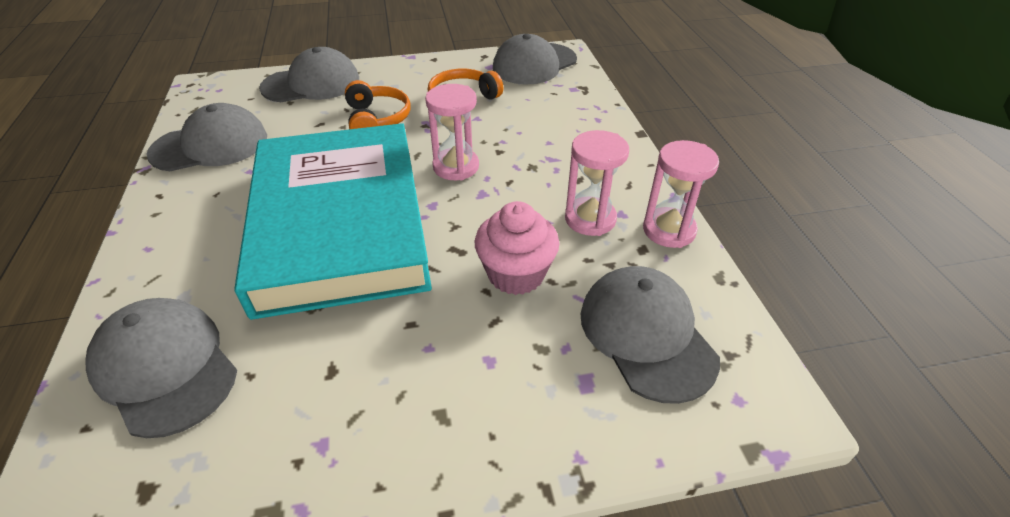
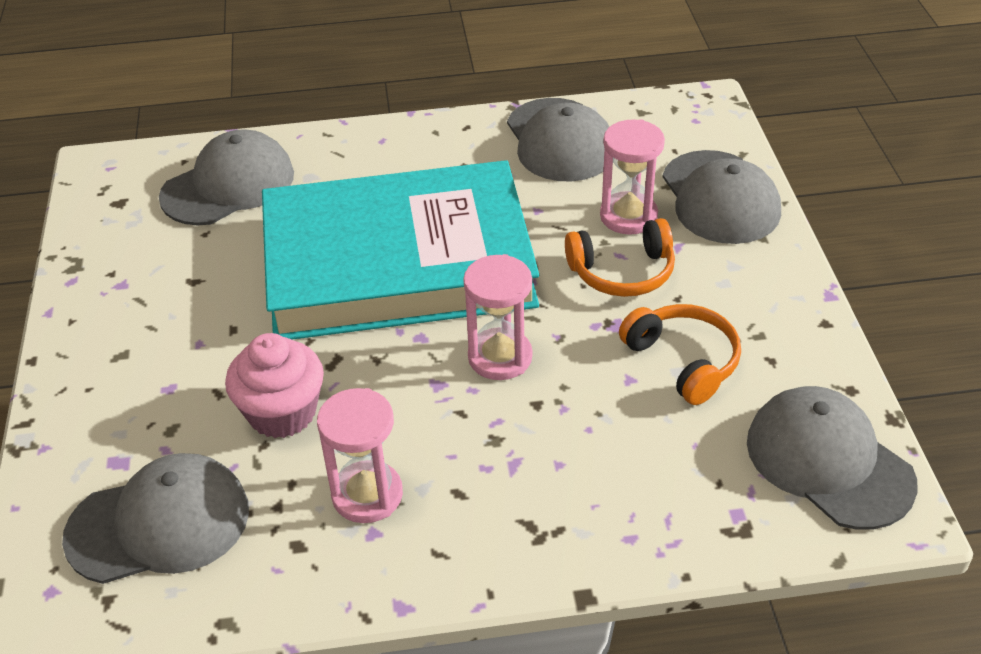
camera: 95 degrees right, 0 degrees up
pink hourglass [643,140,719,248] -> pink hourglass moved to [600,119,665,235]

